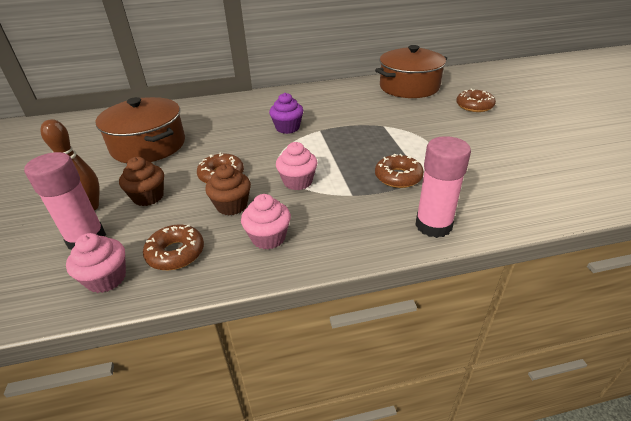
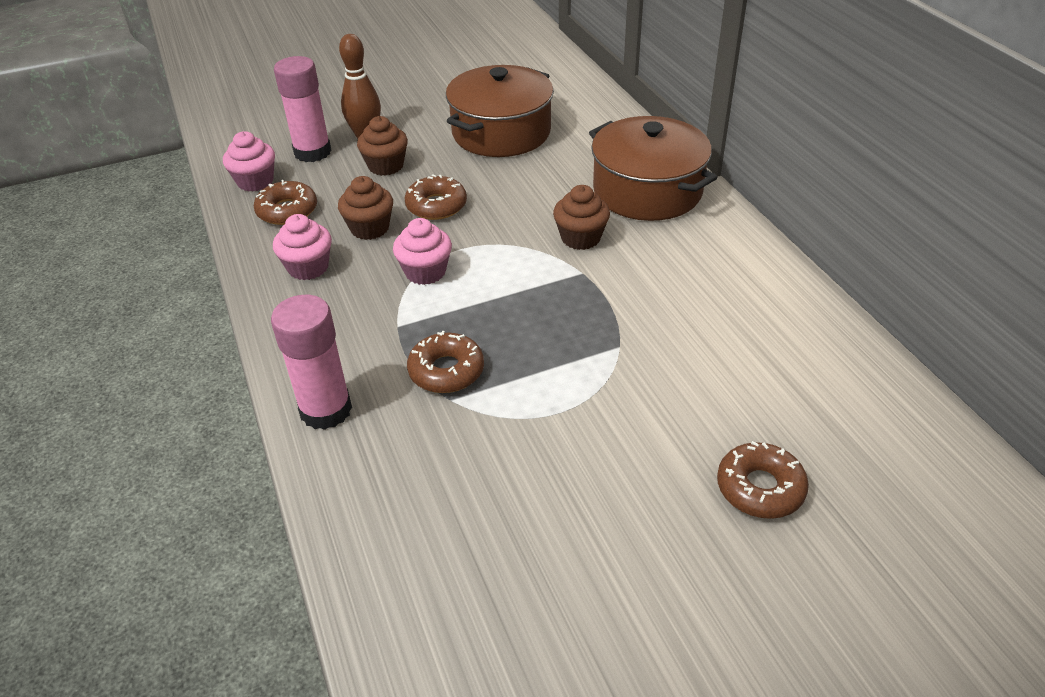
camera: 80 degrees right, 5 degrees up
purple cupcake [269,93,303,134] -> brown cupcake [553,185,610,250]
brown pot [375,45,447,98] -> brown pot moved to [589,116,717,221]

